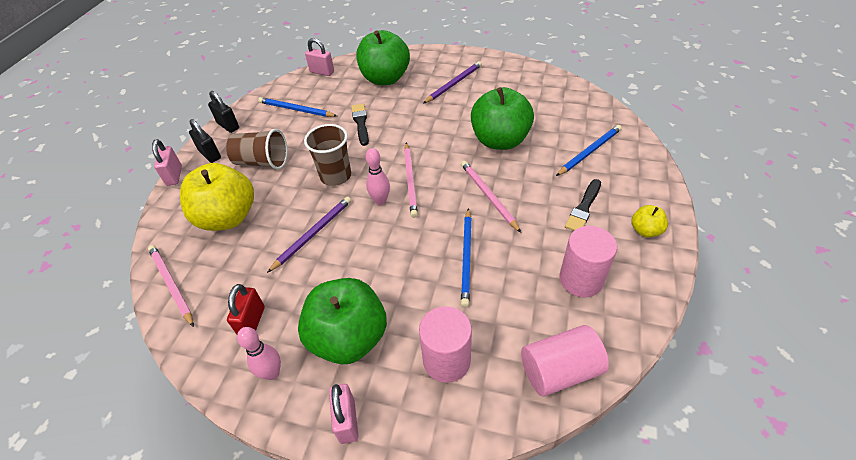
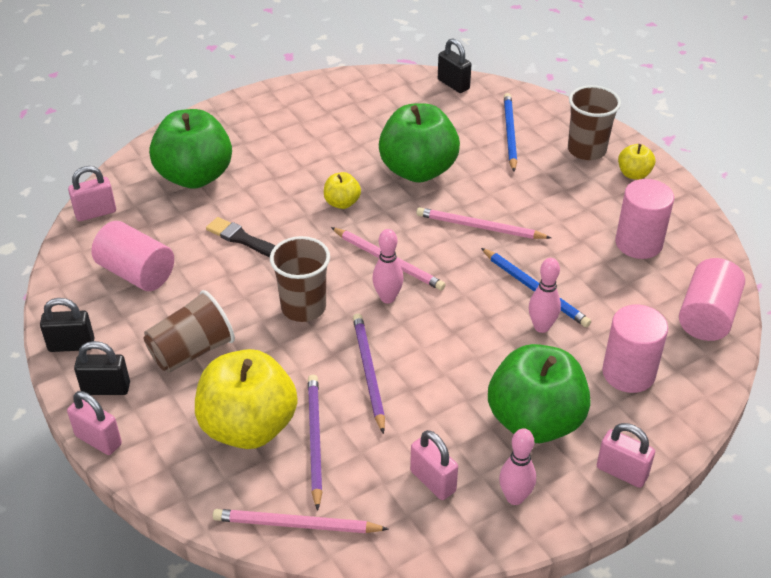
camera: 50 degrees left, 5 degrees down
red padlock [227,284,265,334] -> pink padlock [410,430,458,500]
blue pencil [258,97,337,117] -> pink cylinder [91,221,174,291]
purple pencil [423,61,482,104] -> purple pencil moved to [308,375,322,511]
black brush [565,179,601,231] -> none
none -> yellow apple [324,172,361,209]
none -> black padlock [438,38,471,93]
none -> pink bowling pin [529,258,561,333]
none -> brown cup [568,85,621,160]

